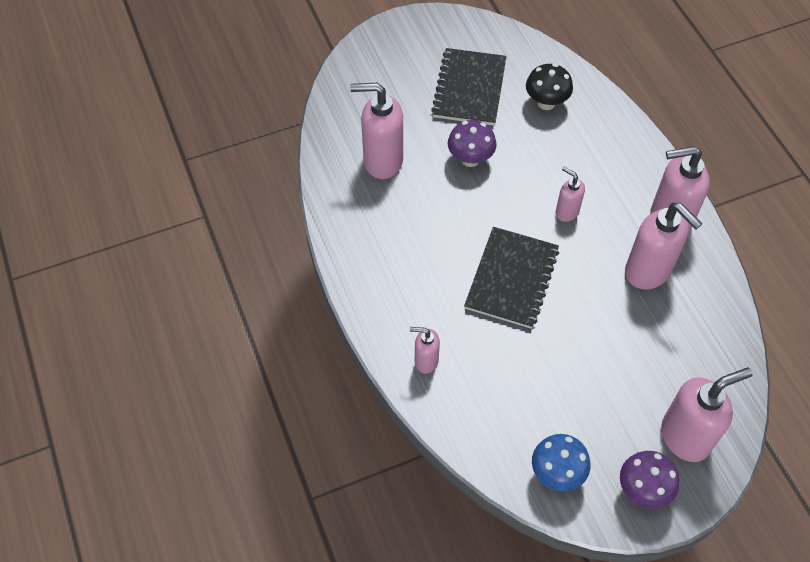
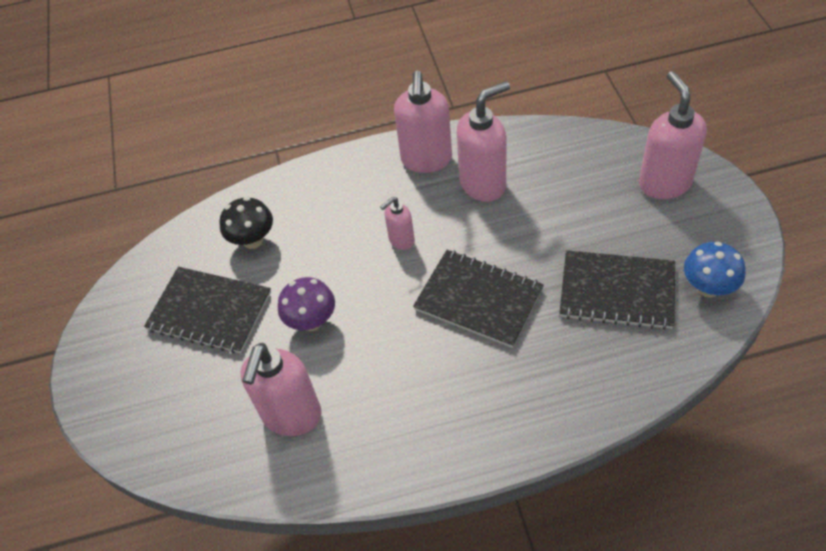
camera: 75 degrees left, 5 degrees down
pink soap dispenser [410,327,440,374] -> none
purple mushroom [620,451,679,509] -> none
none -> black notebook [559,250,675,330]

